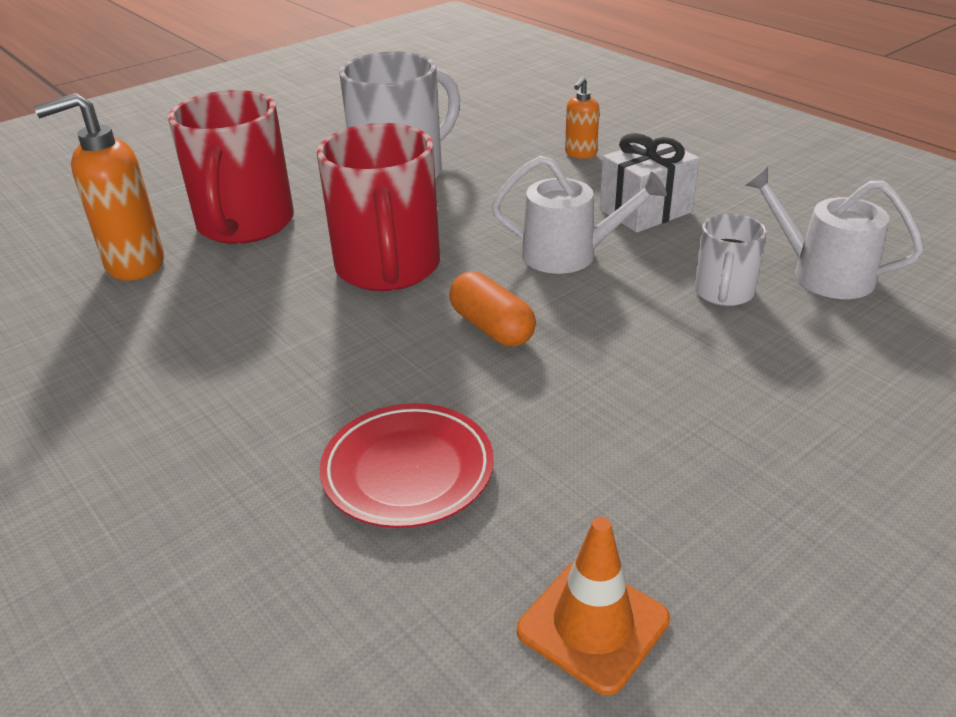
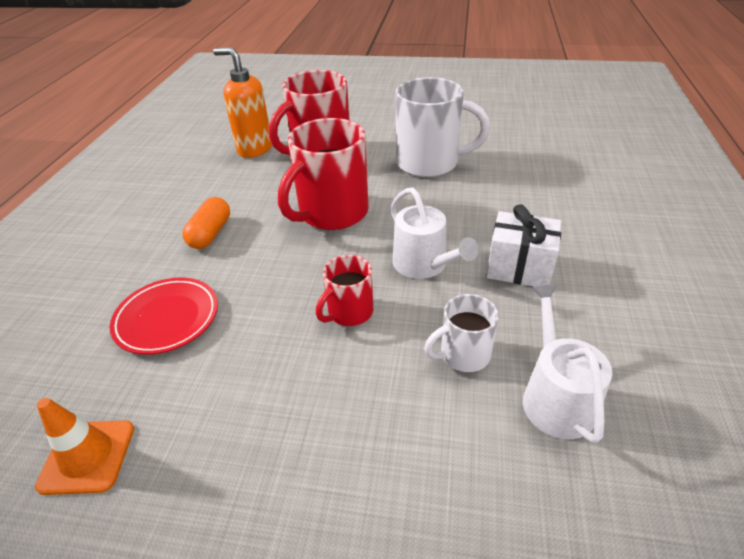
camera: 50 degrees right, 5 degrees up
orange capsule [449,271,536,347] -> orange capsule moved to [183,197,230,249]
orange soap dispenser [565,77,599,159] -> none
none -> red mug [316,255,373,326]

